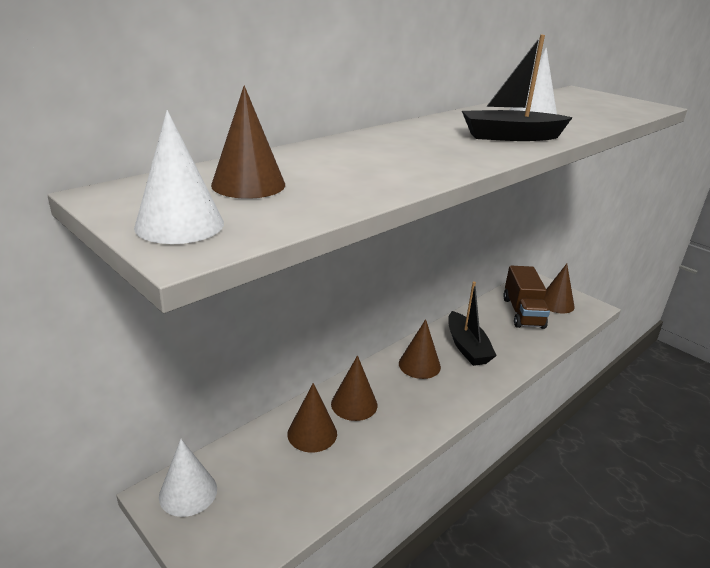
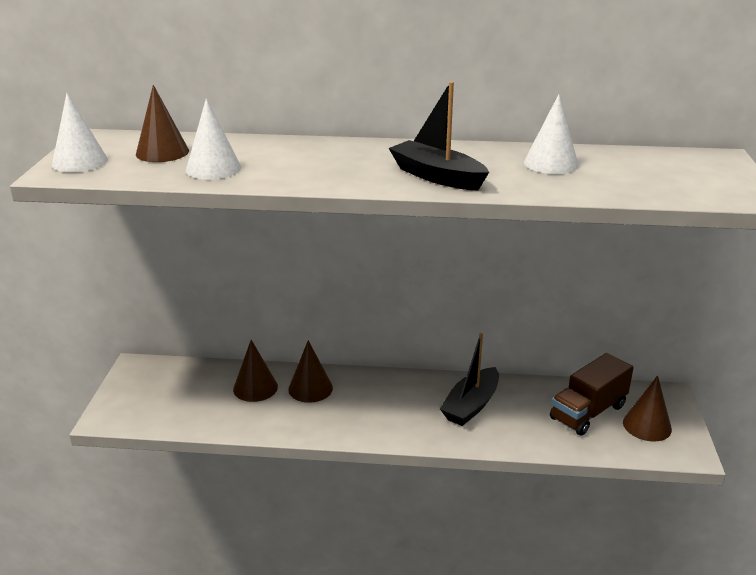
camera: 50 degrees right, 0 degrees up
white cone [159,439,217,517] -> white cone moved to [186,98,241,180]
brown cone [399,319,441,379] -> none

